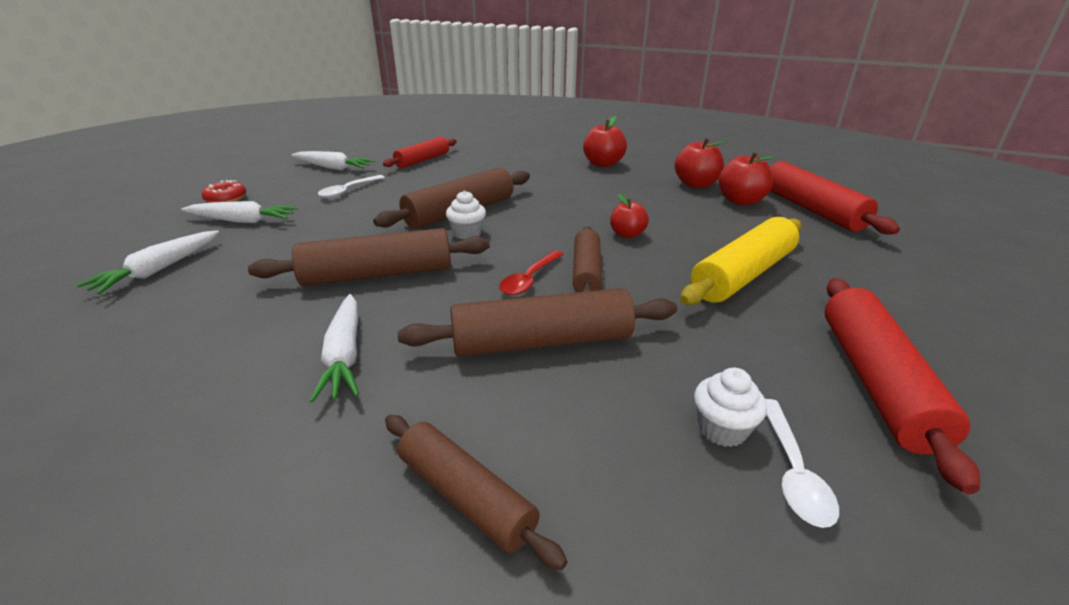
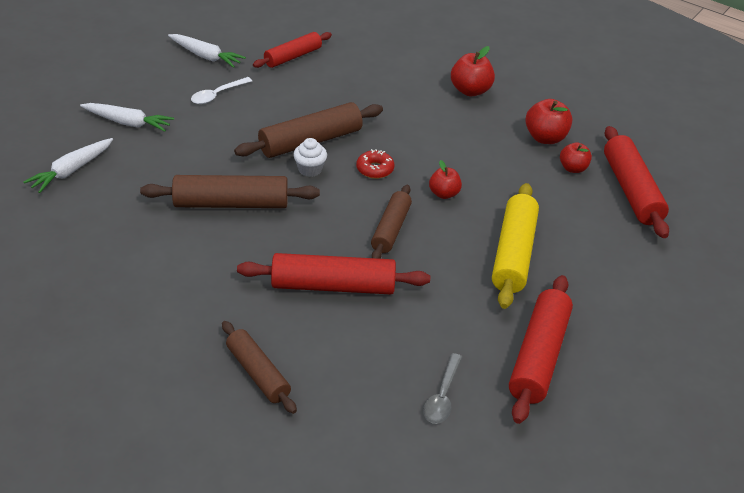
camera: 10 degrees right, 10 degrees up
red donut [202,180,246,203] -> red donut moved to [356,149,395,179]
white carrot [310,294,359,403] -> none
brown rolling pin [398,288,677,357] -> red rolling pin [237,253,430,294]
red spoon [499,251,564,295] -> none
yellow rolling pin [680,217,802,305] -> yellow rolling pin turned 45 degrees counterclockwise [492,183,539,309]
white cupcake [694,368,767,447] -> none
red apple [718,152,775,205] -> red apple [560,142,592,173], size x0.66
white spoon [765,399,839,528] -> grey spoon [423,353,462,424]

